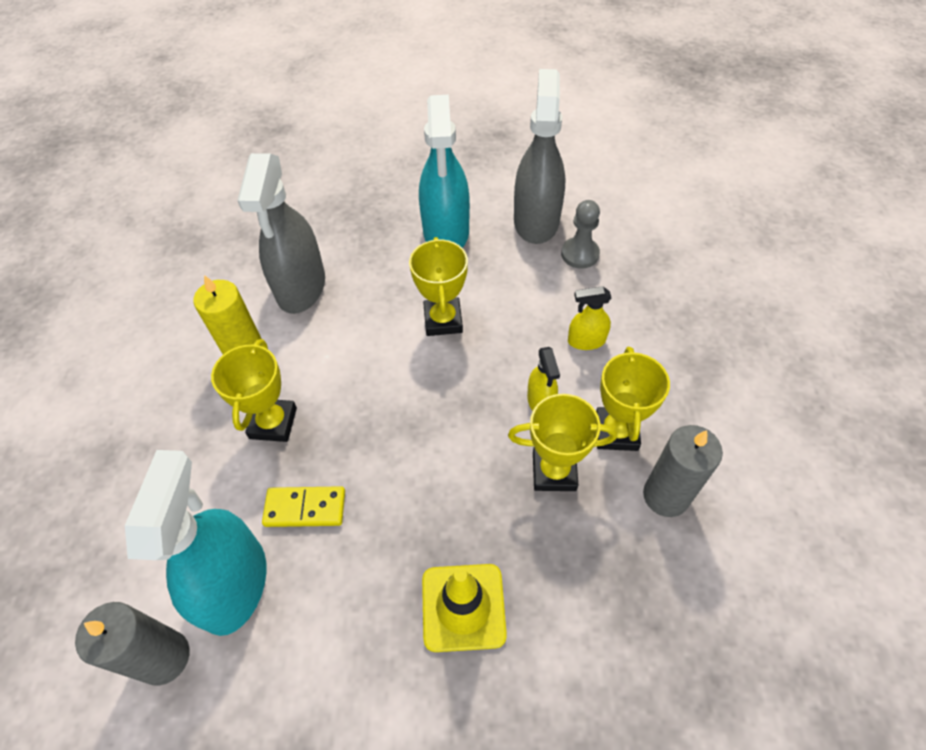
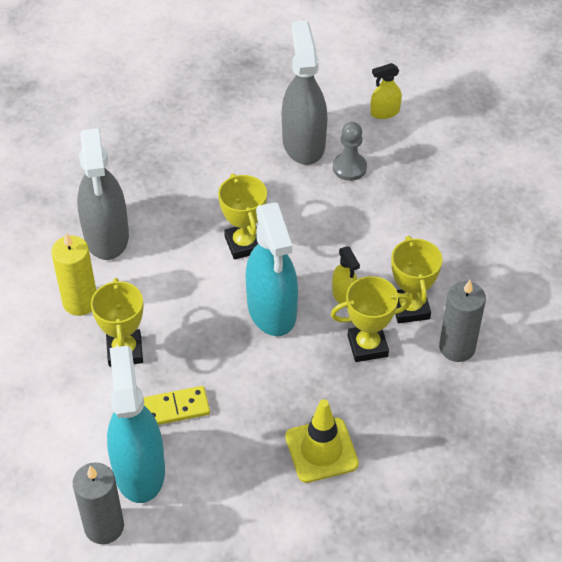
camera: 15 degrees left, 5 degrees down
turquoise spray bottle [419,95,470,248] -> turquoise spray bottle moved to [246,202,298,336]
yellow spray bottle [568,286,611,350] -> yellow spray bottle moved to [370,63,402,119]

